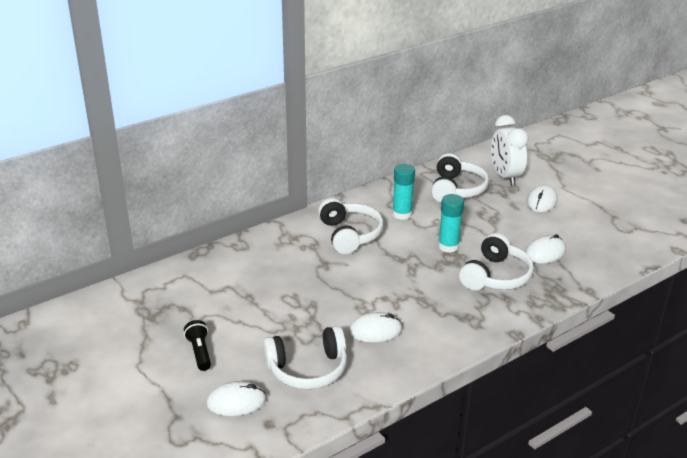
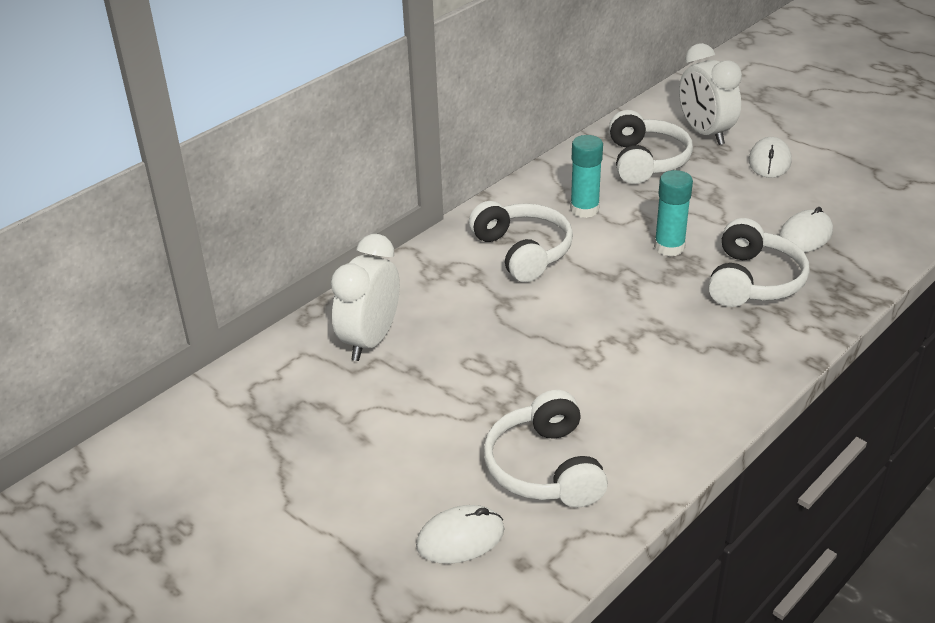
camera: 10 degrees left, 5 degrees up
black flashlight [184,320,211,371] -> none
white headphones [263,326,347,390] -> white headphones turned 105 degrees clockwise [483,390,608,507]
white mouse [349,312,402,342] -> none
none -> white clock [331,234,400,361]

